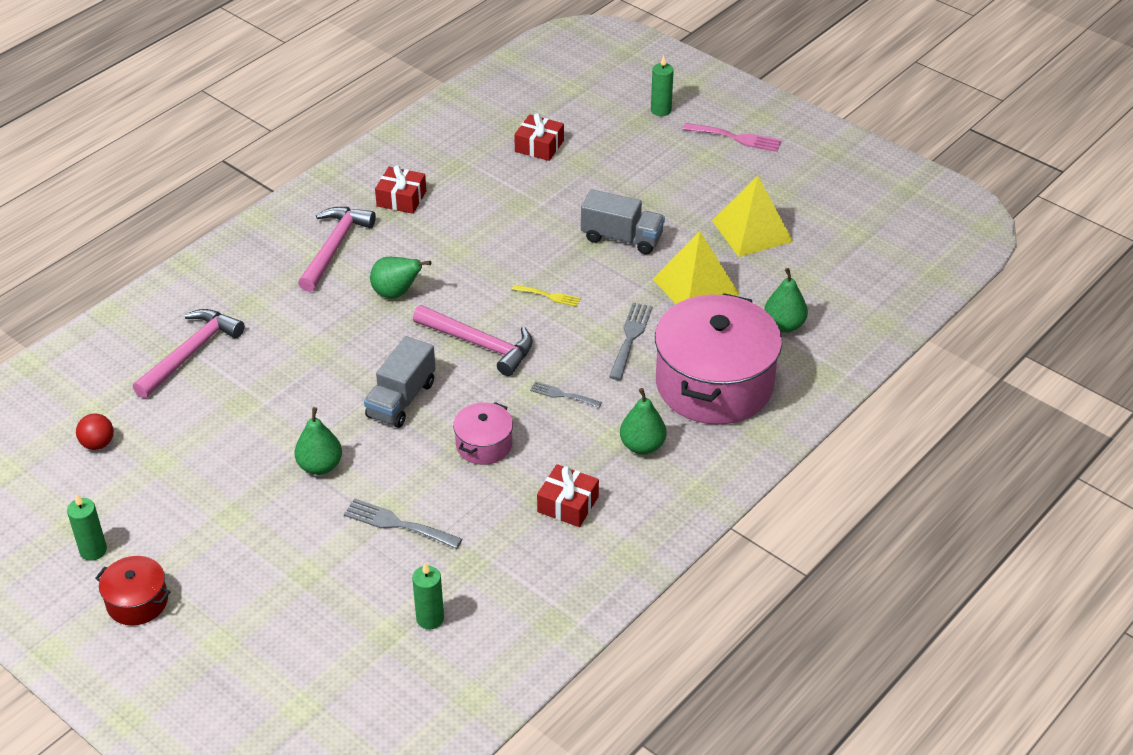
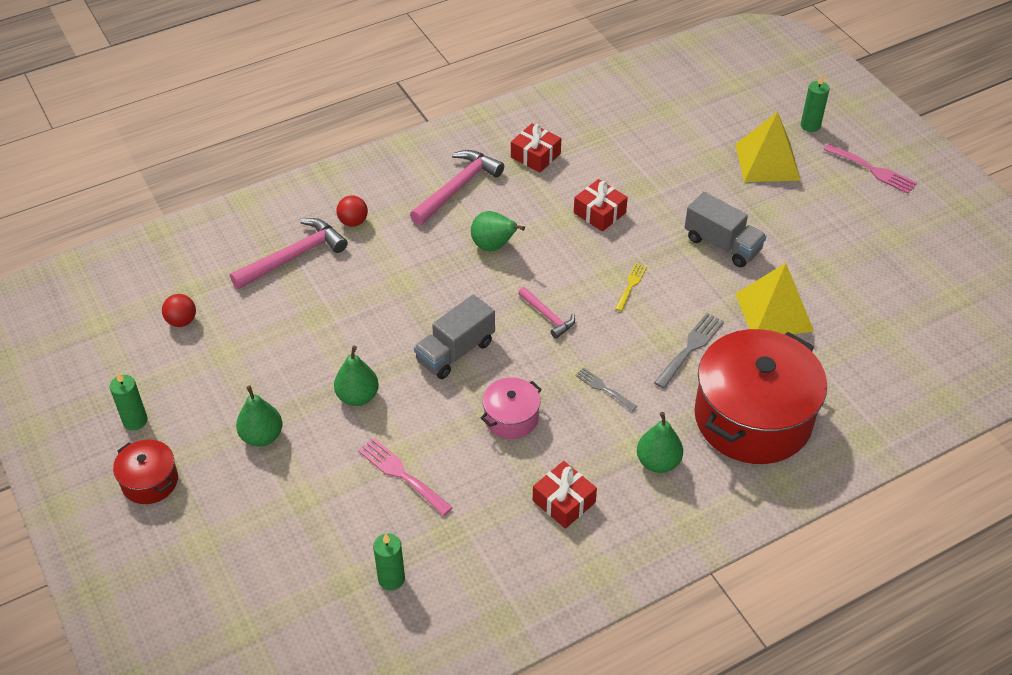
camera: 20 degrees right, 5 degrees up
grey fork [344,498,462,549] -> pink fork [358,438,453,516]
pink hammer [413,305,533,376] -> pink hammer [518,287,575,339], size x0.57
yellow fork [512,285,581,307] -> yellow fork turned 105 degrees counterclockwise [615,263,647,311]
red gift [514,113,564,161] -> red gift moved to [574,179,628,231]
pink pot [655,293,782,424] -> red pot [694,329,827,464]
yellow pyramid [712,176,794,257] -> yellow pyramid moved to [735,112,801,182]
green pear [764,268,808,333] -> green pear moved to [236,386,282,447]
none -> red ball [336,196,368,227]

